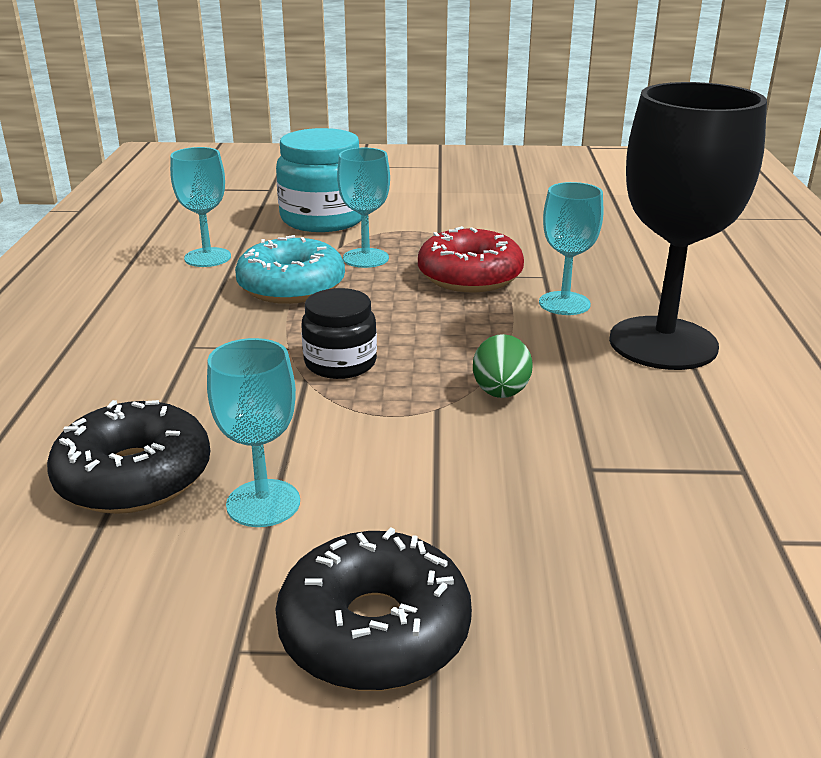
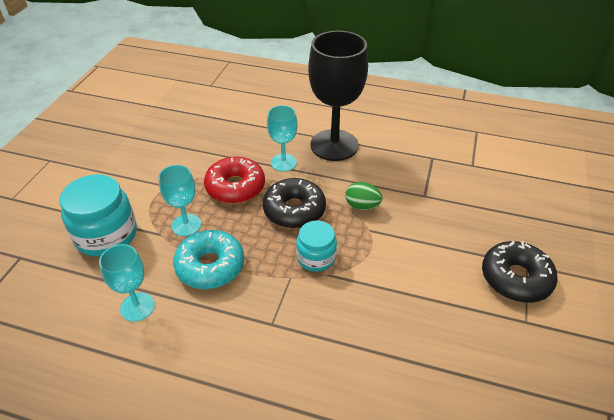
camera: 75 degrees left, 15 degrees up
black donut [47,400,210,514] -> black donut moved to [263,178,326,228]
turquoise goblet [207,338,300,527] -> none
black jar [301,288,377,379] -> turquoise jar [296,221,337,272]

